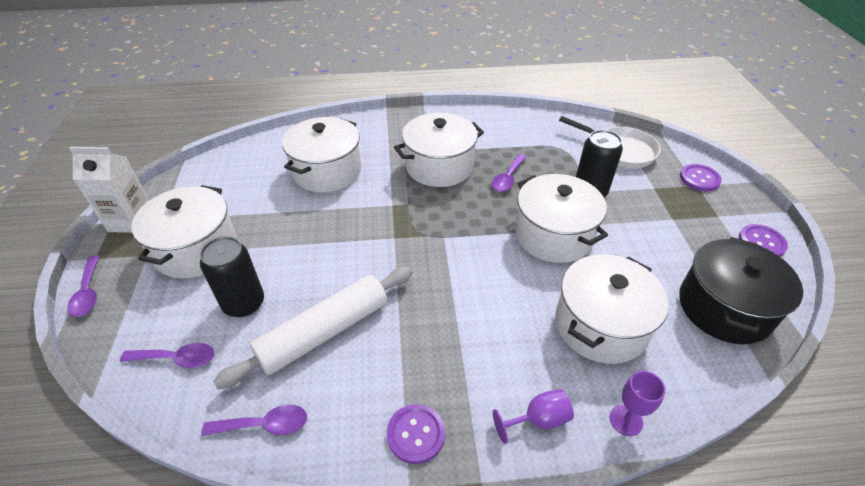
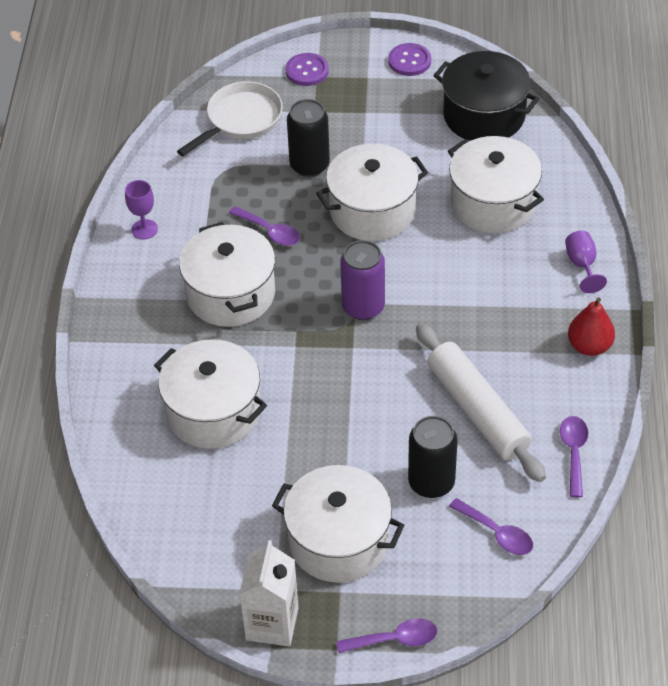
camera: 80 degrees left, 5 degrees up
purple spoon [120,343,214,368] -> purple spoon turned 120 degrees clockwise [449,498,533,555]
purple button [387,404,445,464] -> red pear [568,298,615,356]
purple goblet [610,371,665,436] -> purple goblet moved to [125,180,158,239]
none -> purple can [340,240,385,320]

